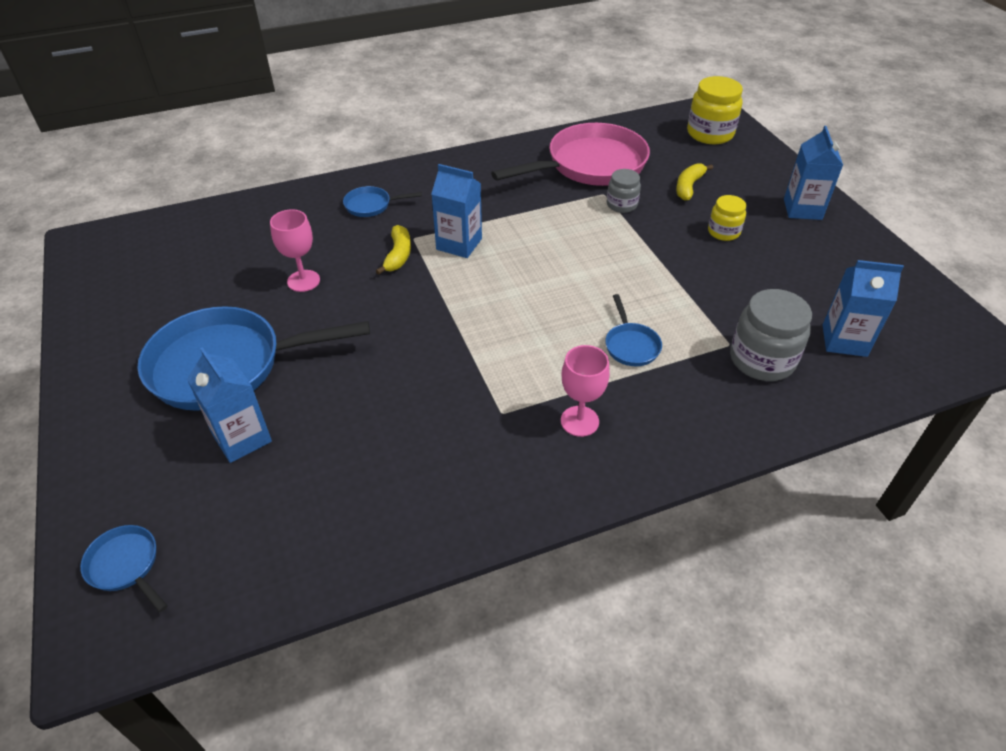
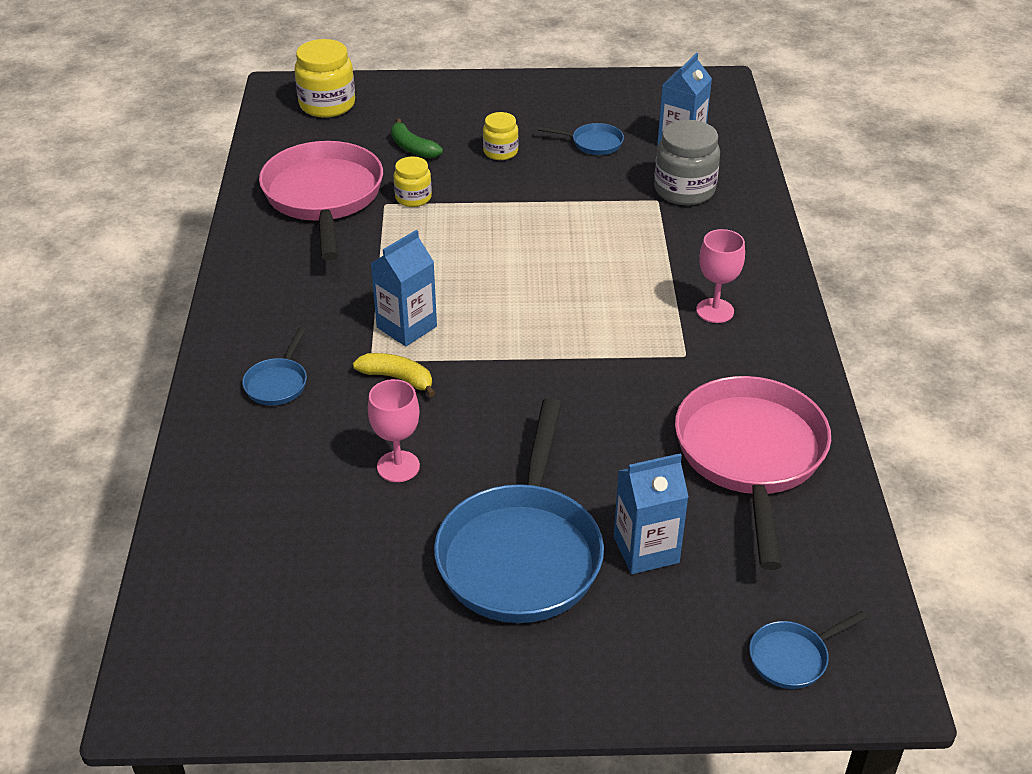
camera: 70 degrees left, 5 degrees down
blue pan [606,294,662,366] -> blue pan moved to [538,123,624,155]
grey jar [607,169,641,213] -> yellow jar [394,157,432,207]
yellow banana [676,163,713,201] -> green banana [391,119,443,158]
blue carton [784,126,843,220] -> none
none -> pink pan [675,376,831,570]

